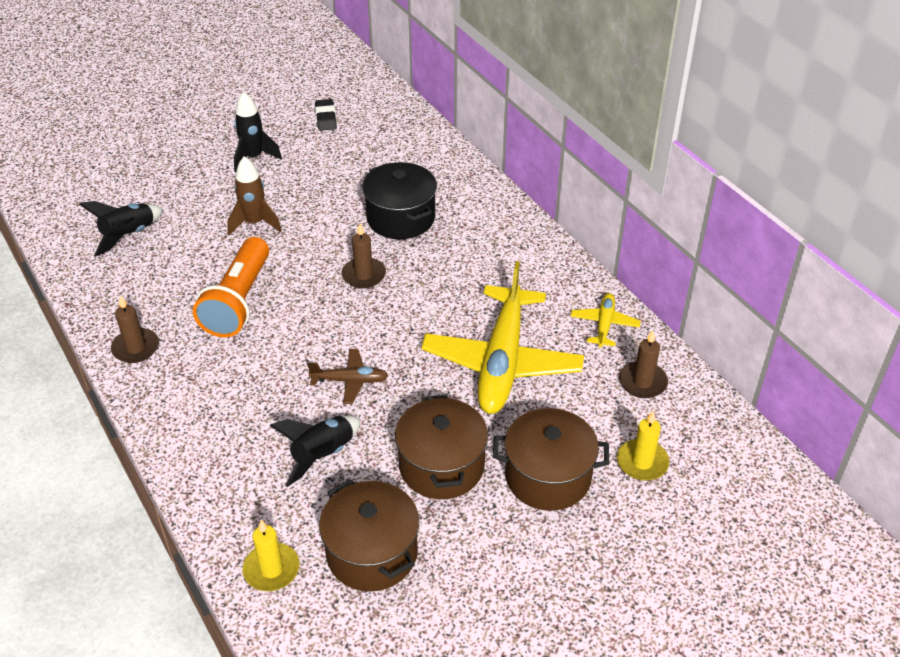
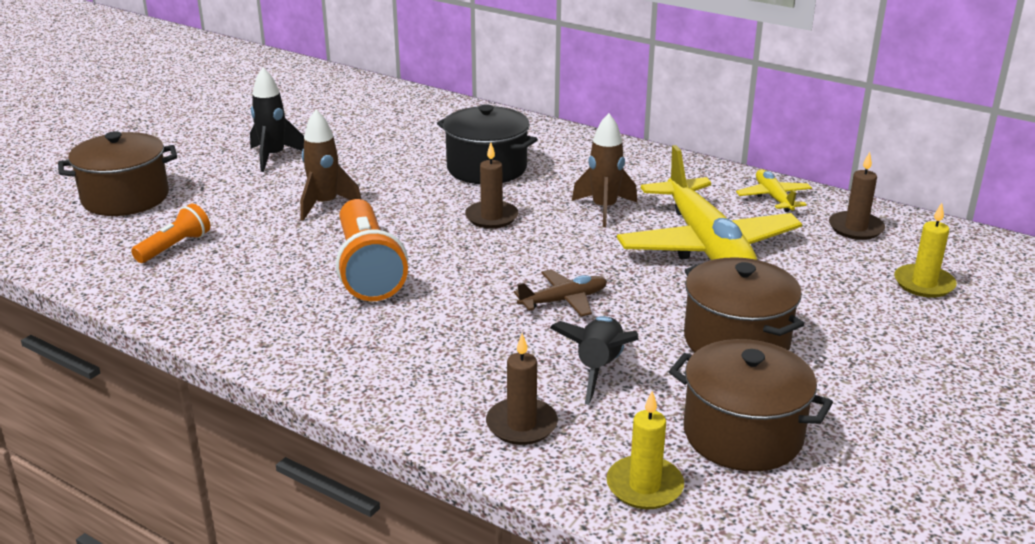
camera: 25 degrees left, 15 degrees down
black rocket [79,201,163,256] -> orange flashlight [131,203,210,263]
brown candle [111,296,159,363] -> brown candle moved to [486,333,558,445]
black eraser [315,99,337,131] -> none
brown pot [493,408,609,511] -> brown pot moved to [58,131,177,216]
none -> brown rocket [572,113,637,227]

